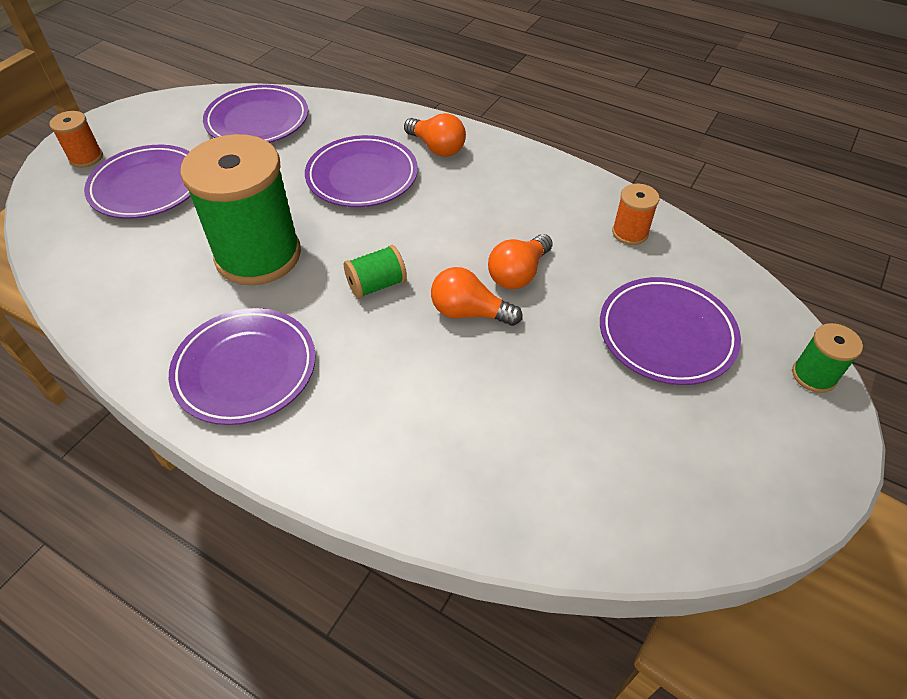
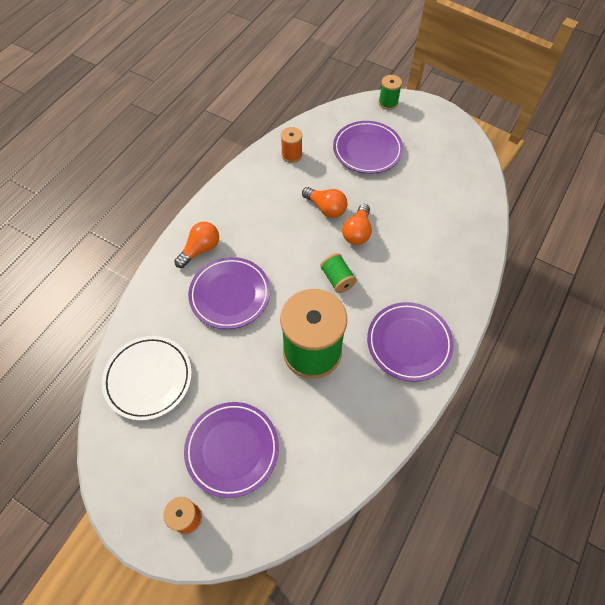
camera: 90 degrees left, 10 degrees up
purple plate [203,85,308,143] -> white plate [102,336,192,421]

